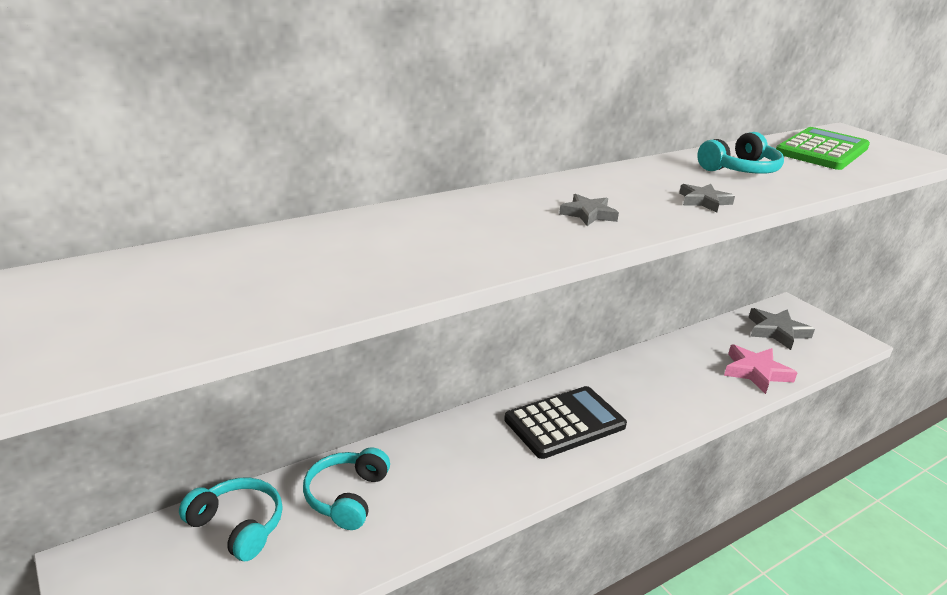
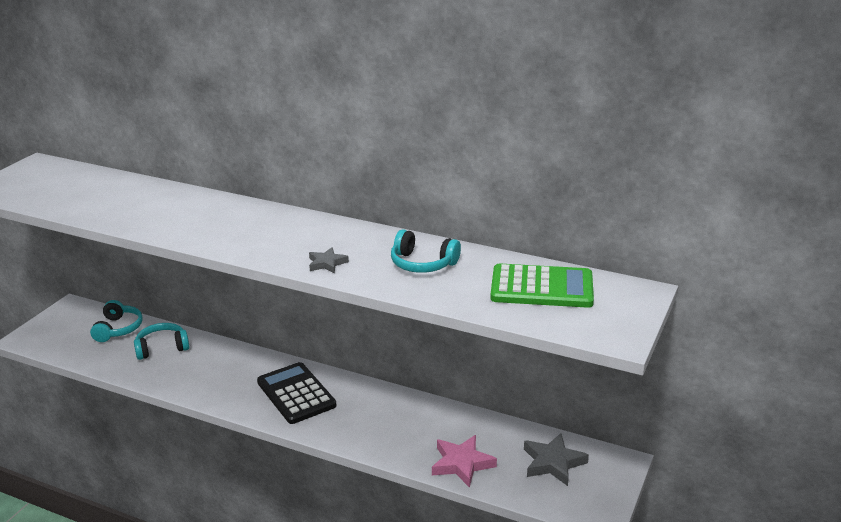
camera: 60 degrees right, 0 degrees up
black calculator [504,386,627,459] -> black calculator turned 150 degrees counterclockwise [257,362,336,424]
grey star [559,194,619,226] -> none

